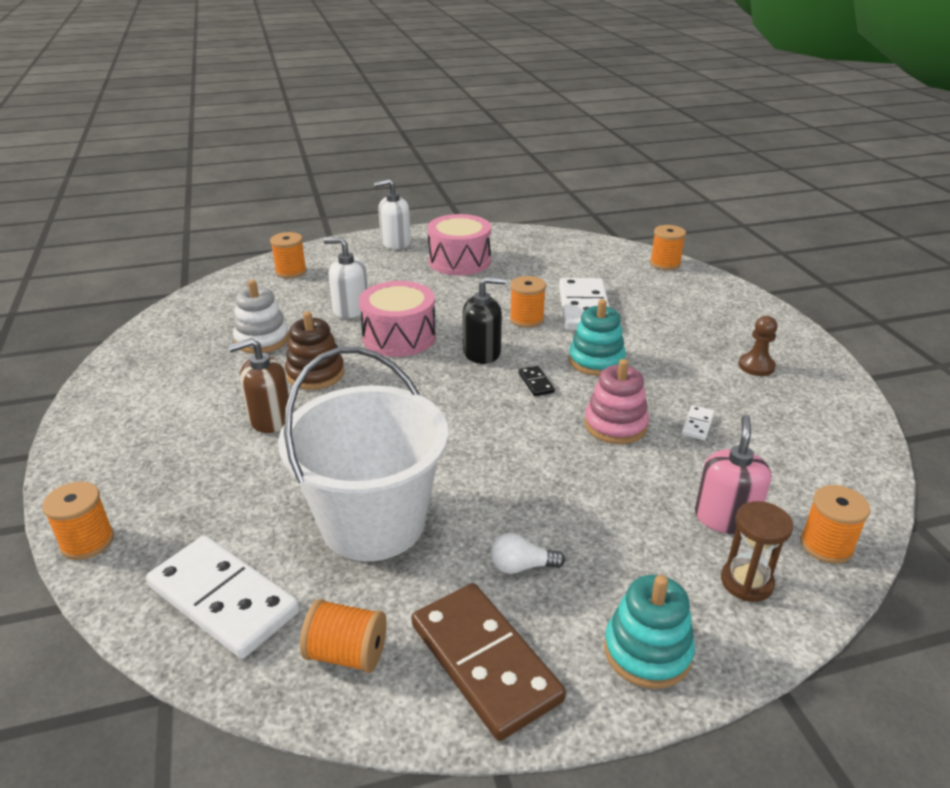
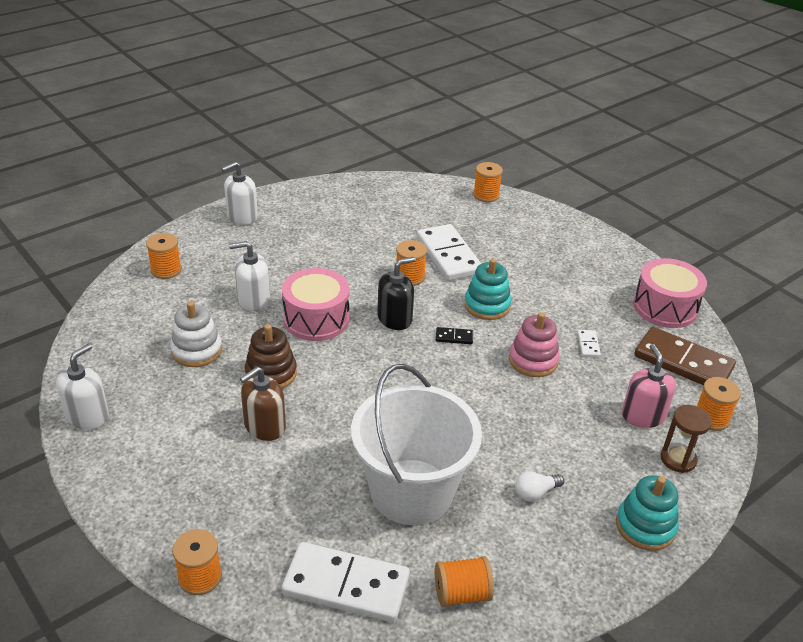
camera: 25 degrees left, 5 degrees up
brown domino [411,583,566,741] -> brown domino moved to [634,327,736,385]
pink drum [427,214,491,275] -> pink drum moved to [633,258,707,328]
black domino [519,366,555,396] -> black domino turned 45 degrees counterclockwise [436,327,473,344]
brown pawn [738,316,778,376] -> none
none -> white soap dispenser [56,344,109,430]

